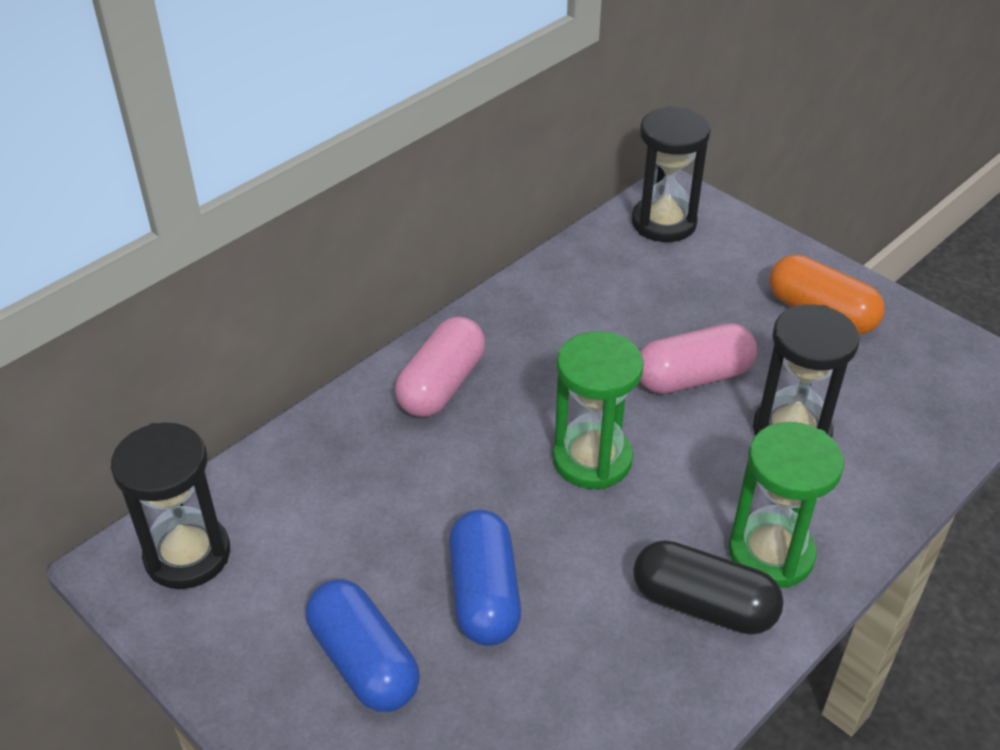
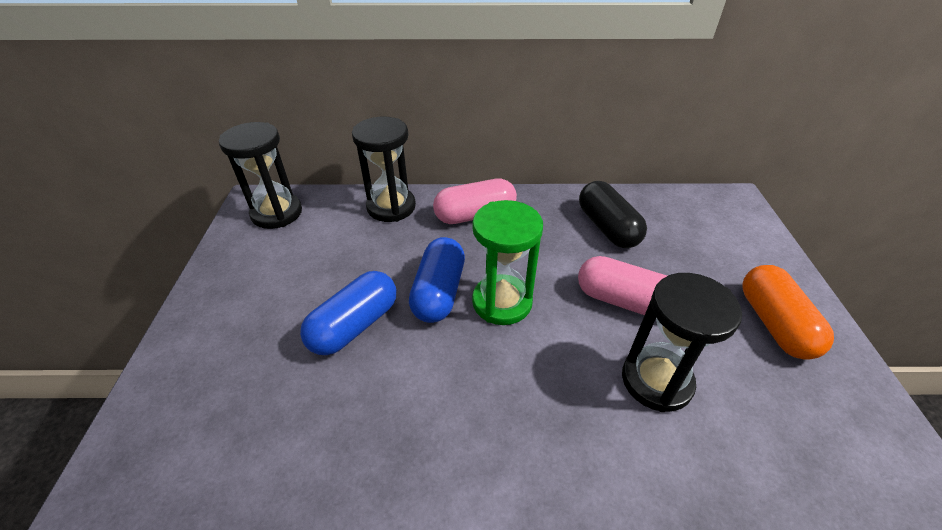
camera: 45 degrees right, 0 degrees up
blue capsule [306,579,420,712] -> blue capsule moved to [409,237,465,323]
black hourglass [632,106,711,242] -> black hourglass moved to [352,117,416,222]
black capsule [633,540,784,635] -> black capsule moved to [579,181,647,248]
green hourglass [729,422,844,588] -> none

